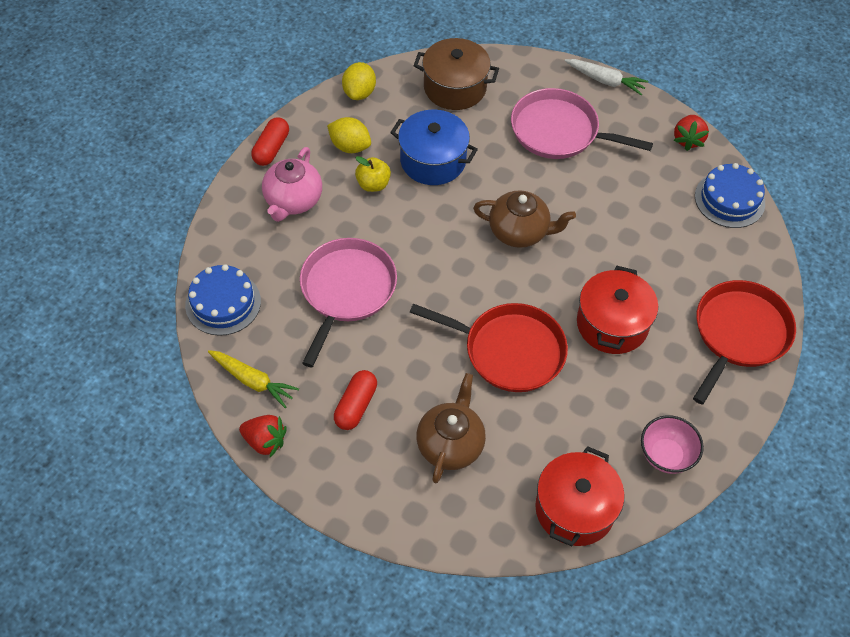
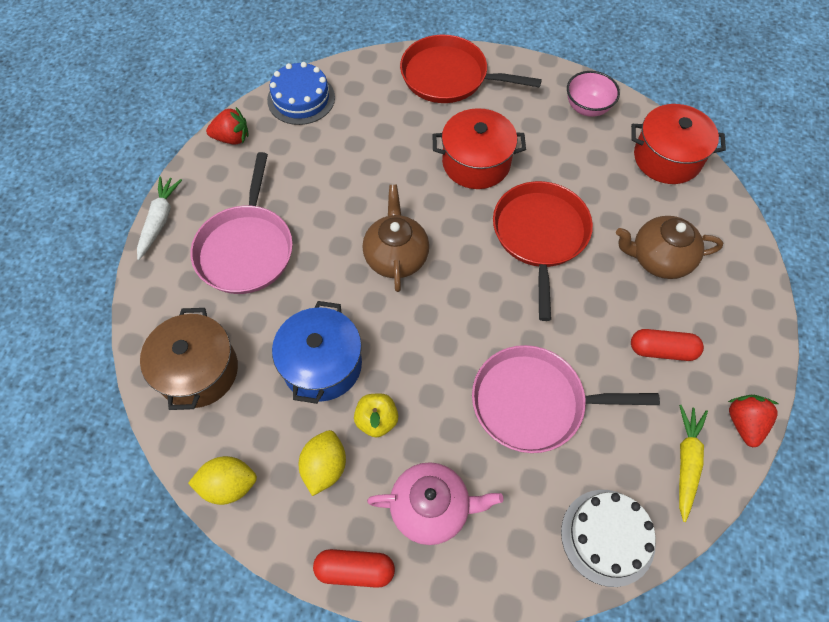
camera: 105 degrees left, 5 degrees up
blue cake [185,264,261,336] -> white cake [561,490,656,587]

